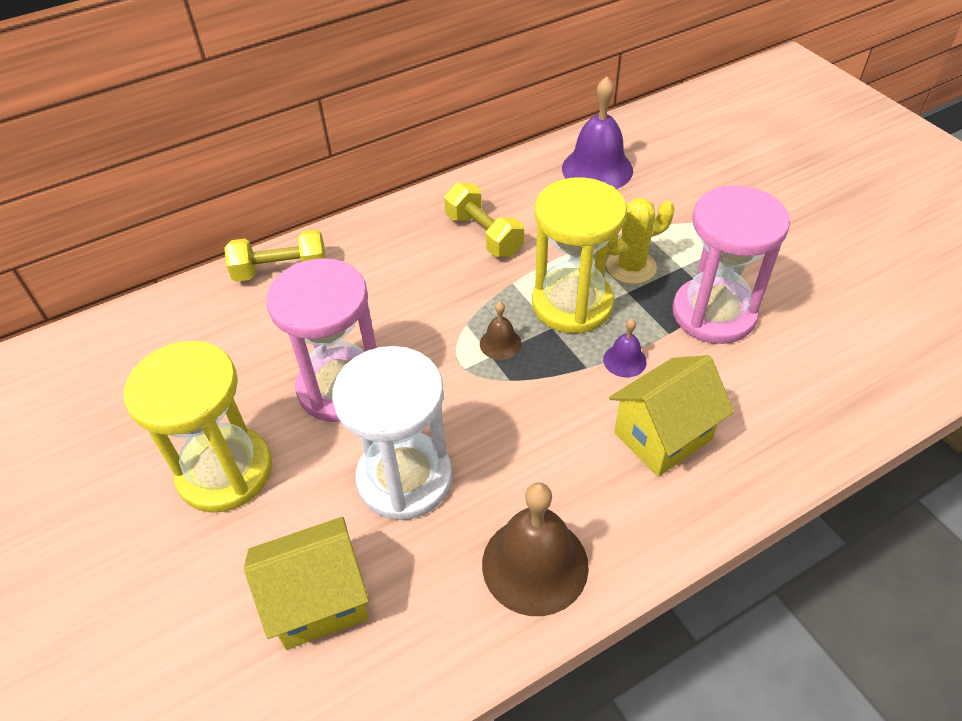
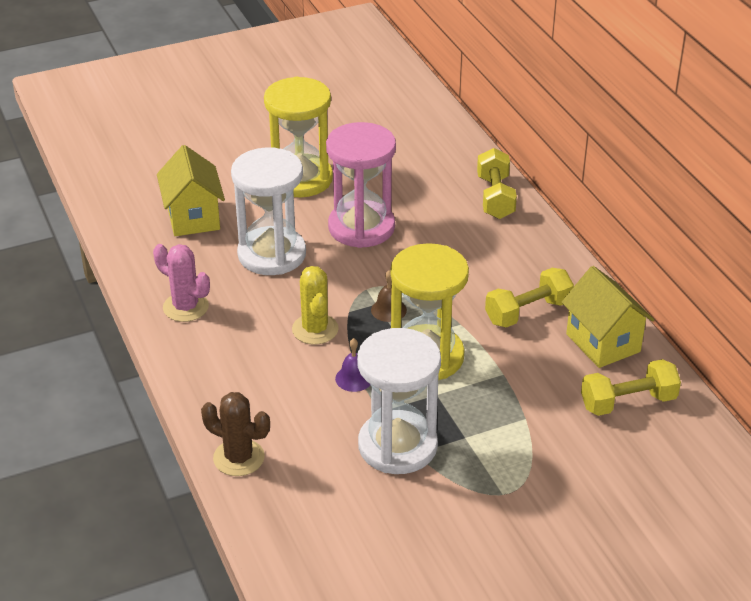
camera: 95 degrees right, 10 degrees down
brown bell [482,482,589,616] -> pink cactus [153,244,210,322]
purple bell [562,76,633,189] -> yellow dumbbell [581,359,681,416]
yellow cactus [606,198,675,284] -> yellow cactus moved to [292,266,339,345]
yellow house [609,355,734,477] -> yellow house moved to [562,266,654,368]
pink hourglass [673,185,790,344] -> white hourglass [357,328,441,474]
none -> brown cactus [201,392,270,476]

